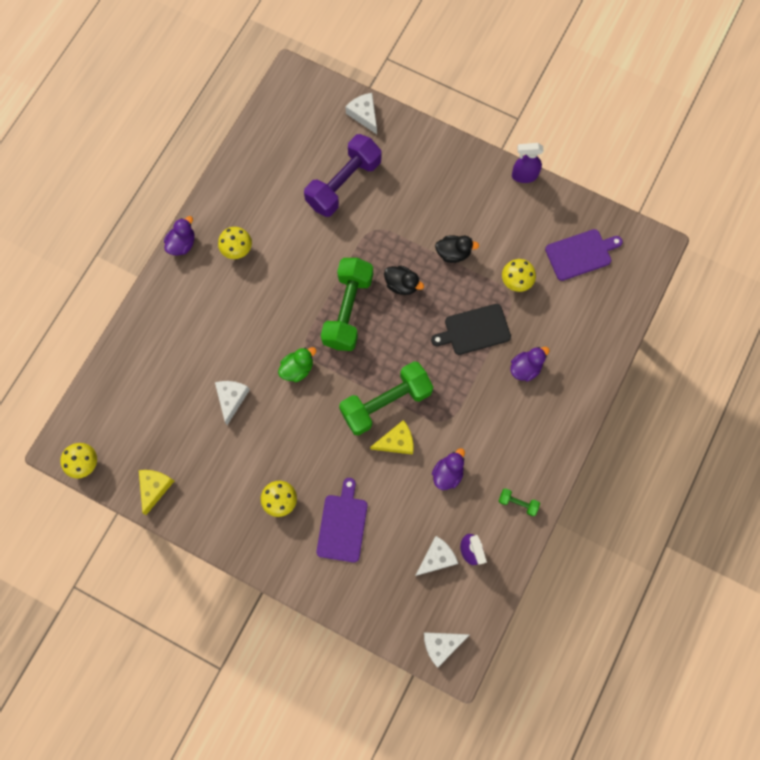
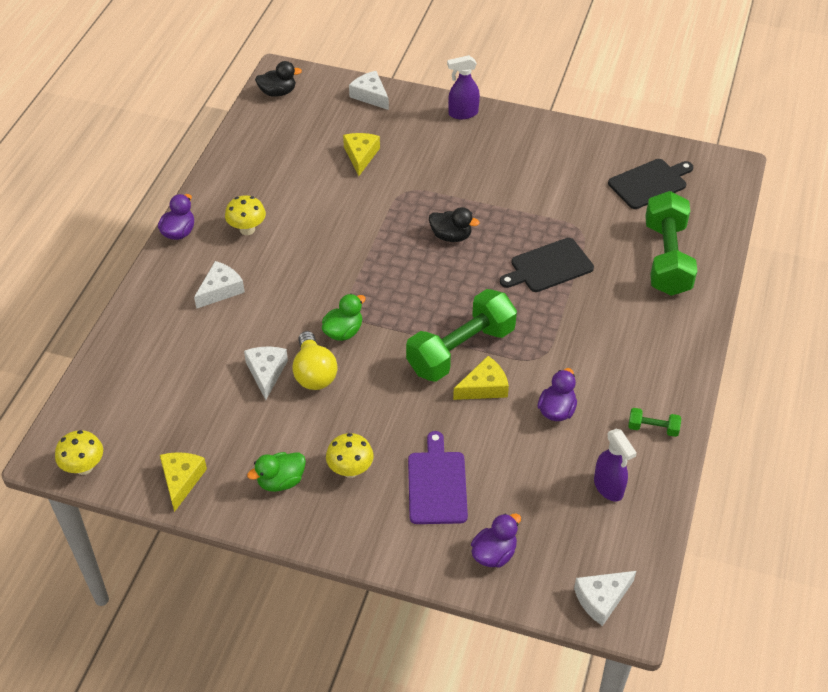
camera: 10 degrees left, 25 degrees down
purple dumbbell [304,134,381,217] -> yellow cheese [343,133,380,176]
green dumbbell [321,258,373,351] -> green dumbbell moved to [645,191,697,296]
white cheese [415,536,458,576] -> white cheese moved to [194,261,245,309]
black duck [435,235,479,263] -> black duck moved to [255,61,302,97]
yellow mushroom [502,259,536,292] -> none
purple duck [510,347,550,382] -> purple duck moved to [471,513,521,568]
purple spray bottle [512,143,544,183] -> purple spray bottle moved to [447,55,480,119]
purple cutting board [545,229,623,281] -> black cutting board [608,159,693,209]
none -> green duck [247,452,306,492]
none -> yellow light bulb [293,331,338,390]

